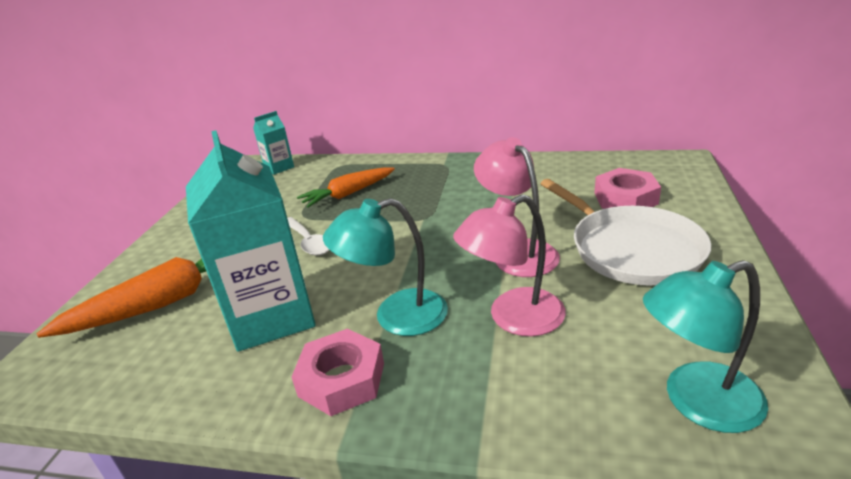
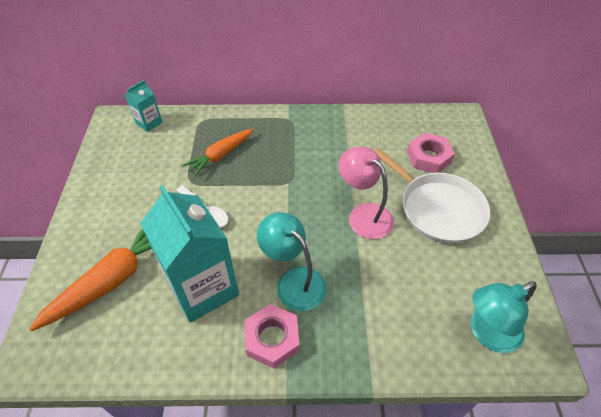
camera: 15 degrees left, 20 degrees up
turquoise lamp [323,198,448,336] -> turquoise lamp turned 75 degrees clockwise [257,212,326,311]
pink lamp [453,194,566,336] -> none

